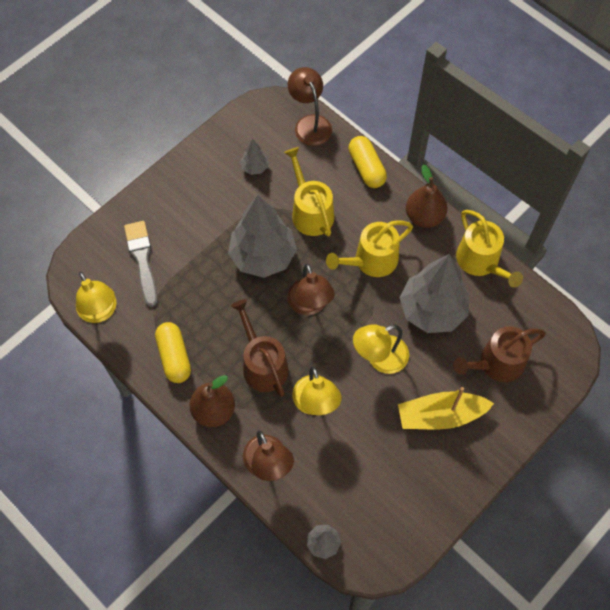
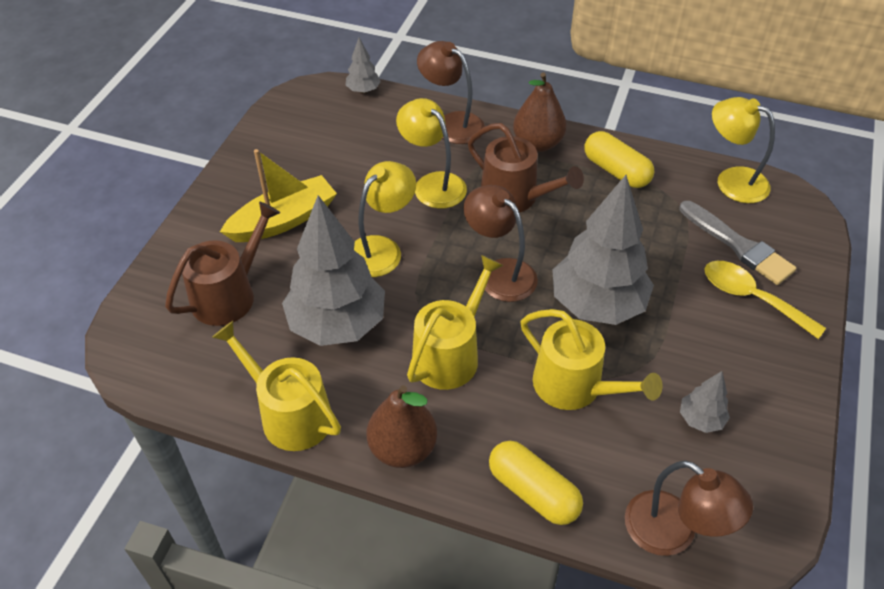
camera: 155 degrees right, 15 degrees down
none -> yellow spoon [705,261,826,339]

